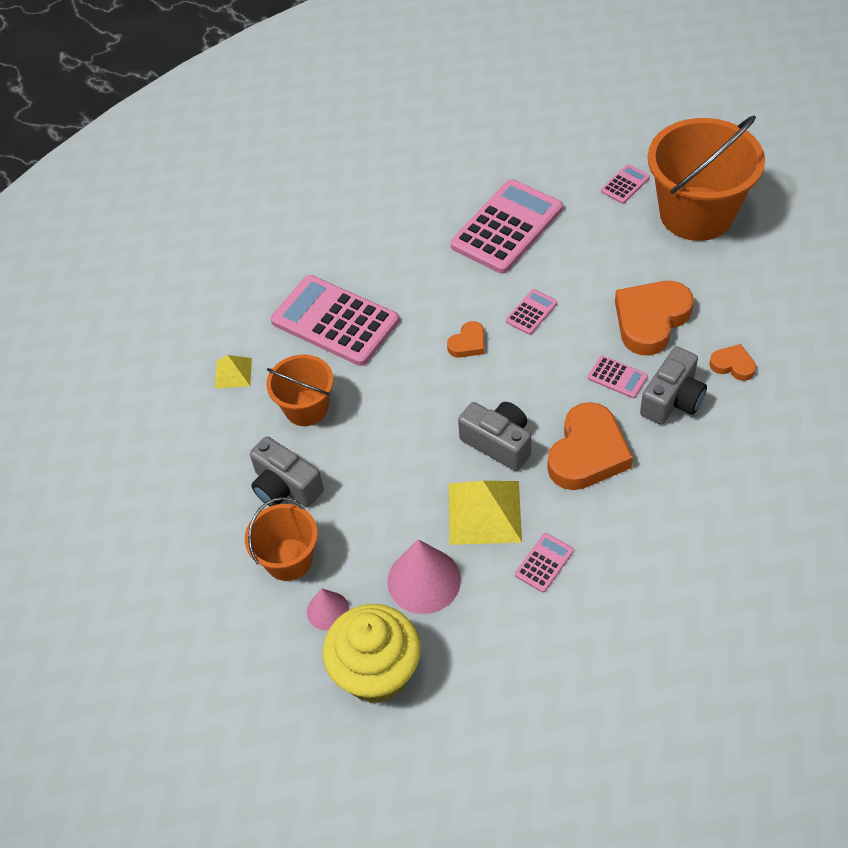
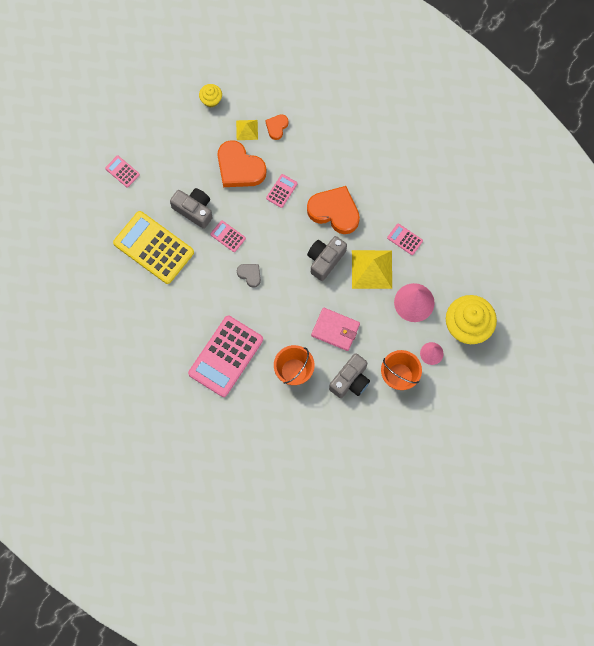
camera: 95 degrees left, 20 degrees up
yellow pyramid [215,355,252,389] -> yellow pyramid moved to [236,120,258,140]
orange heart [447,321,484,358] -> grey heart [237,264,261,288]
pink calculator [450,179,563,274] -> yellow calculator [113,211,194,284]
grey camera [640,346,707,425] -> grey camera moved to [170,188,213,229]
orange bucket [648,116,765,241] -> none
none -> yellow cupcake [199,84,222,107]
none -> pink wallet [311,308,360,351]

